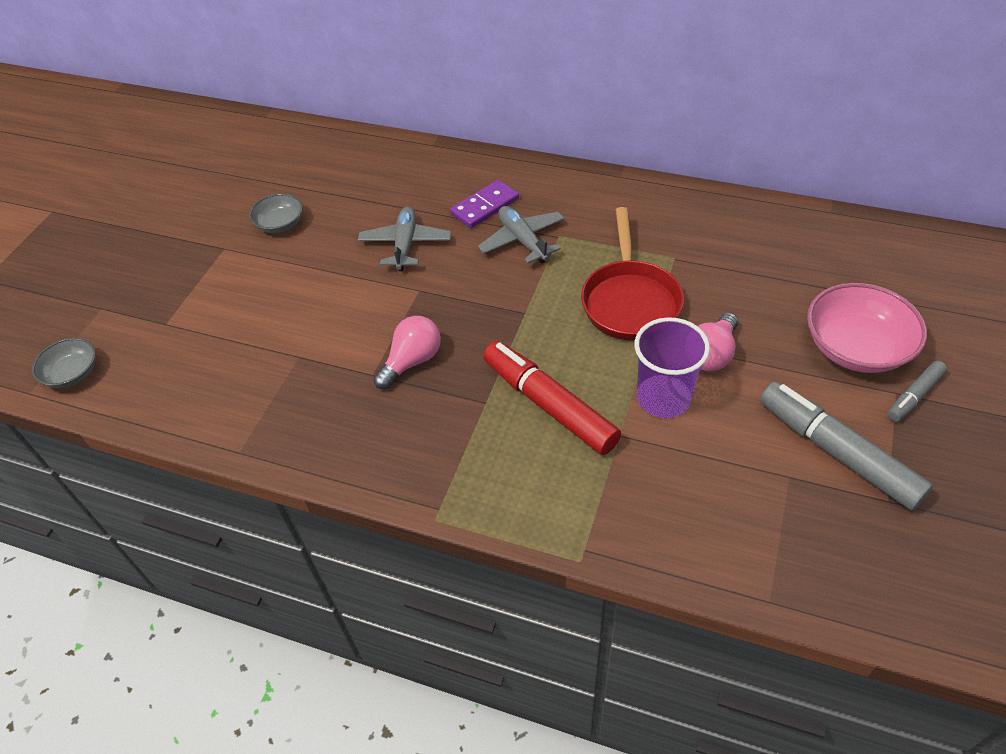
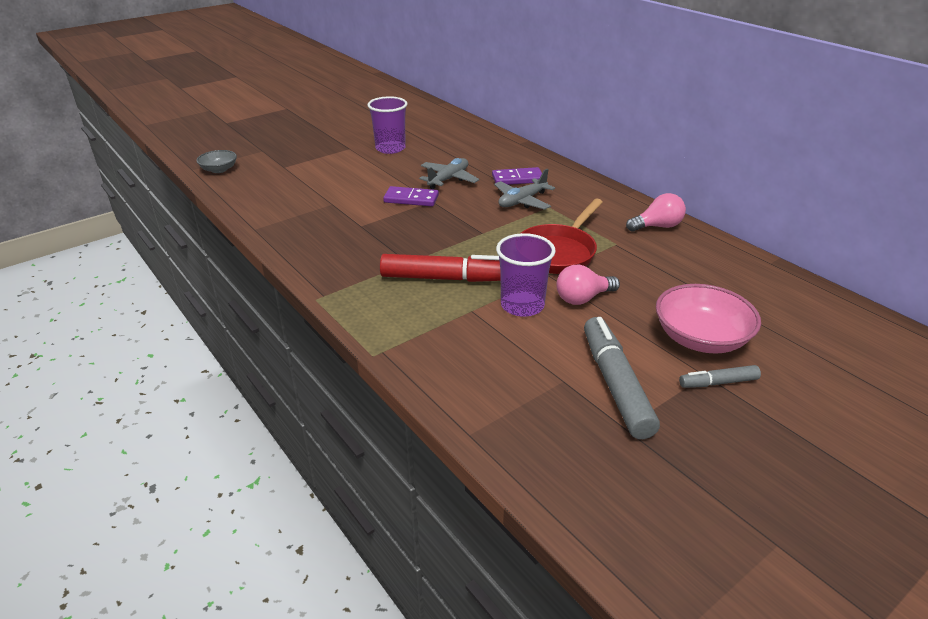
camera: 30 degrees right, 15 degrees down
grey bowl [249,193,303,233] -> purple cup [367,96,407,154]
pink light bulb [374,316,441,389] -> pink light bulb moved to [626,193,686,232]
grey plane [478,206,565,264] -> grey plane turned 135 degrees counterclockwise [494,169,555,210]
red marker [483,341,621,455] -> red marker turned 105 degrees clockwise [380,254,501,282]
none -> purple domino [383,186,439,206]

